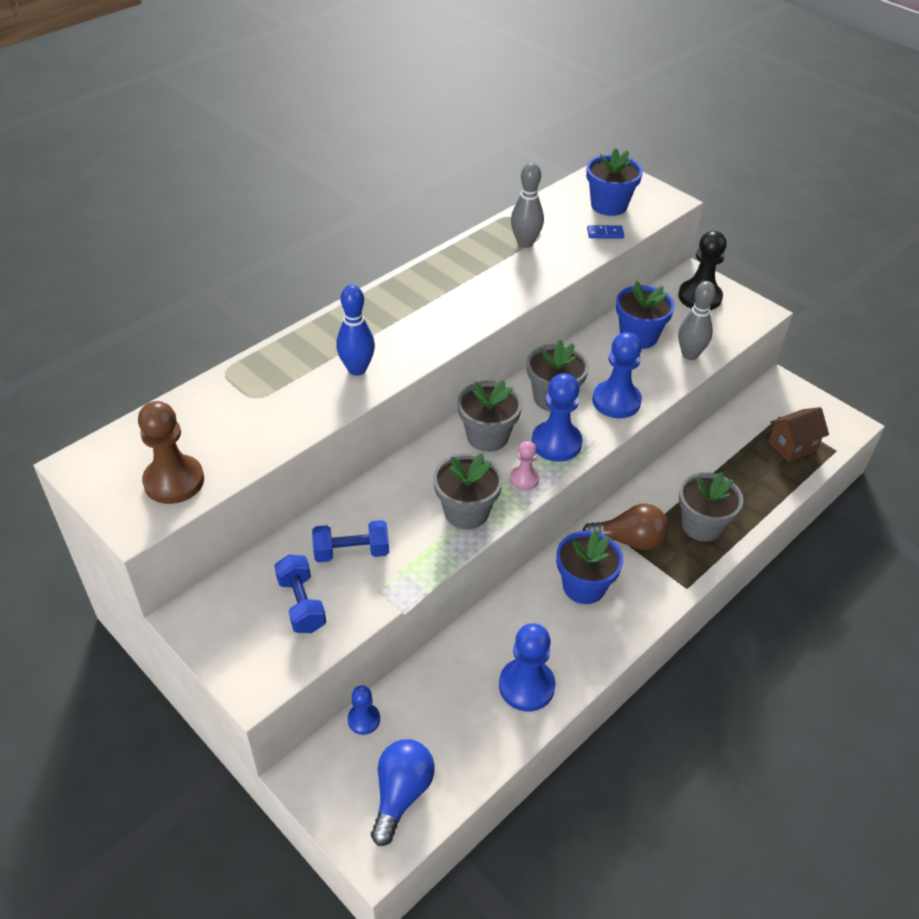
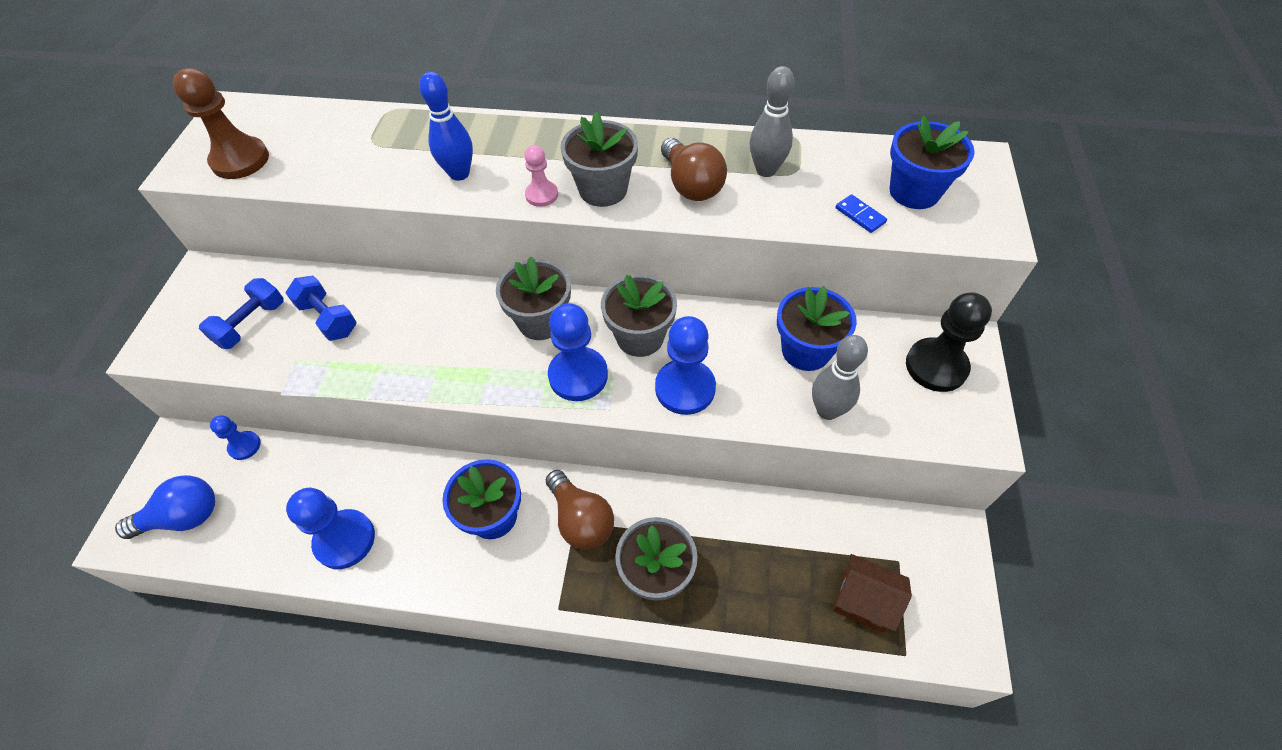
camera: 55 degrees right, 10 degrees up
grey flower pot [433,453,503,529] -> grey flower pot moved to [561,112,638,207]
pink pawn [510,441,539,490] -> pink pawn moved to [524,145,558,207]
none -> brown light bulb [661,138,727,201]

